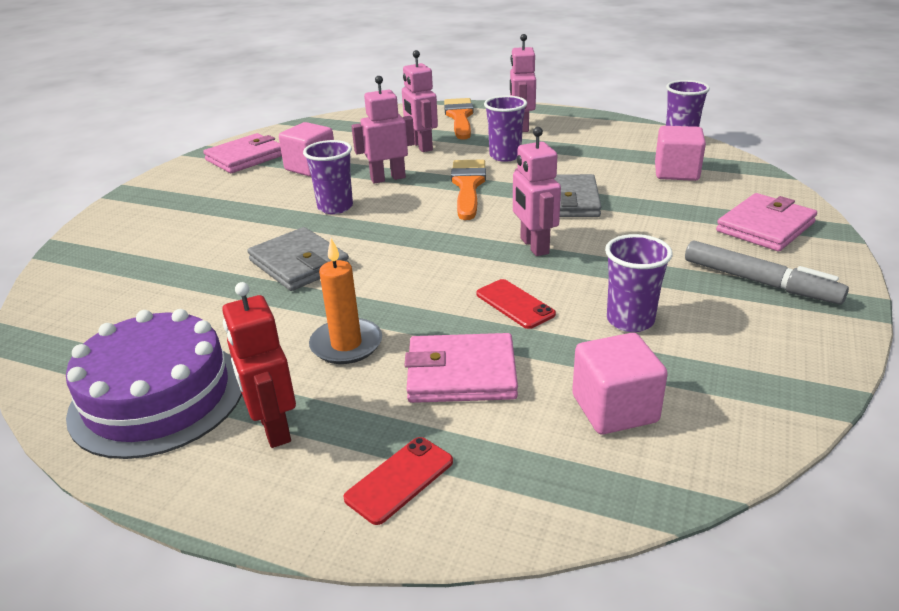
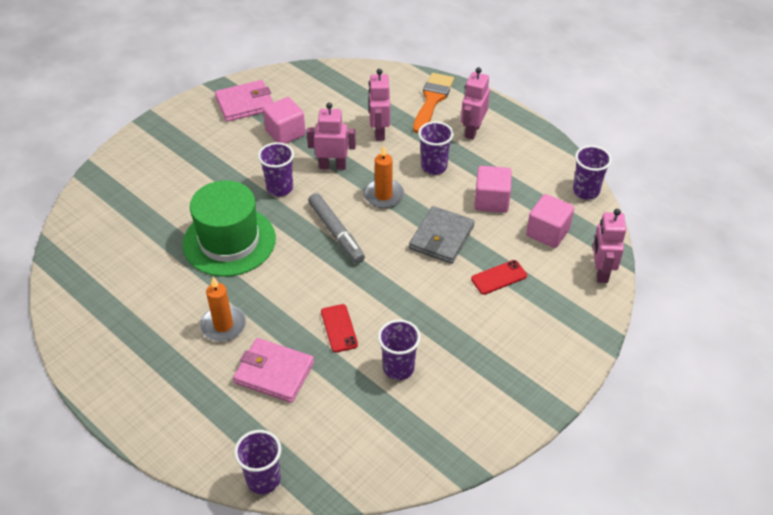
camera: 20 degrees right, 15 degrees up
purple cake [66,309,242,459] -> none
red robot [222,282,296,448] -> none
grey wallet [247,227,350,291] -> green hat [182,180,276,277]
red phone [344,437,453,525] -> red phone moved to [471,260,527,295]
orange brush [451,159,486,220] -> orange candle [363,145,404,208]
pink robot [513,127,561,256] -> pink robot moved to [593,209,626,283]
pink cube [572,333,668,434] -> pink cube moved to [474,166,512,213]
grey marker [685,240,849,305] -> grey marker moved to [308,193,365,264]
pink wallet [716,193,817,251] -> none
none -> purple cup [234,430,281,494]

